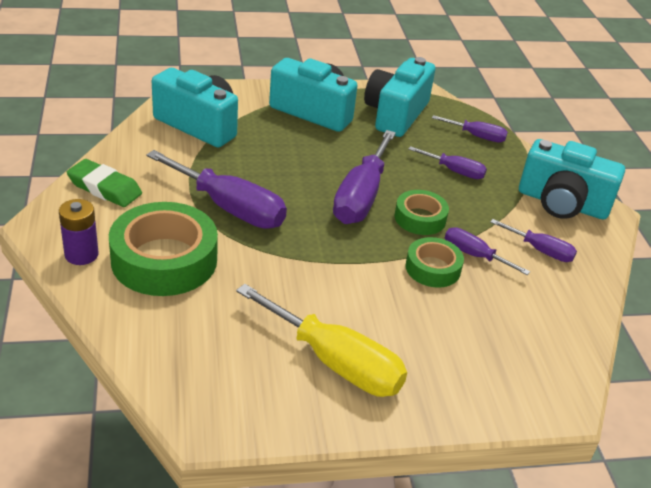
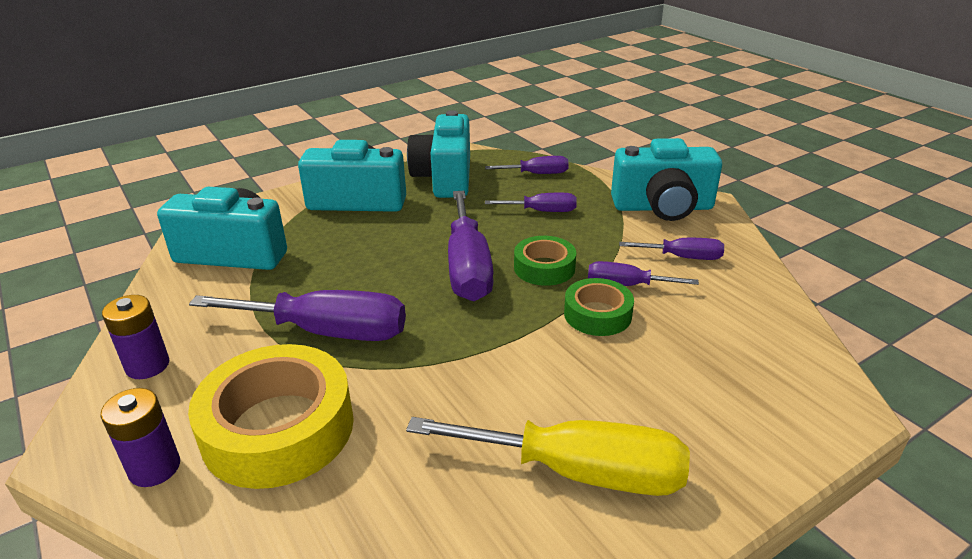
camera: 20 degrees left, 5 degrees down
green eraser [67,159,142,207] -> purple battery [102,295,169,379]
green tape [109,202,218,296] -> yellow tape [188,344,354,489]

